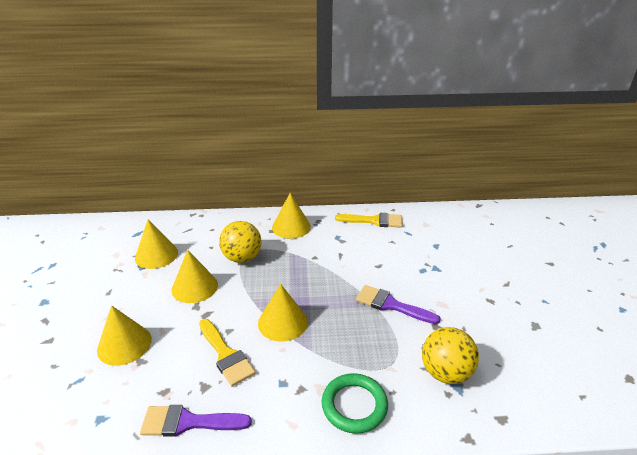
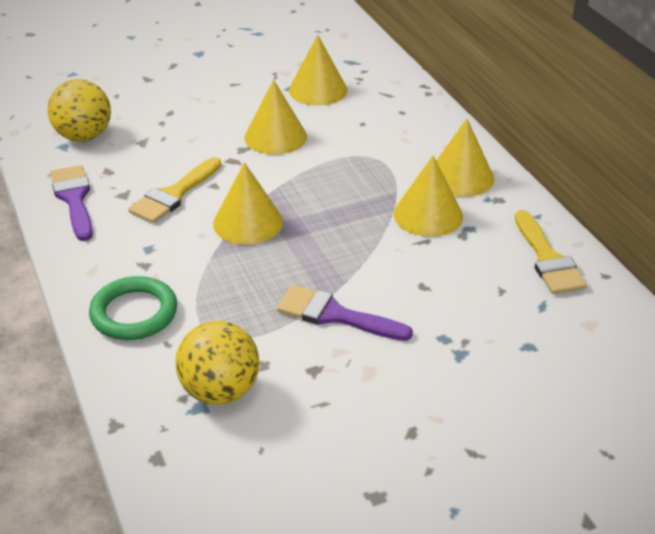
camera: 70 degrees right, 5 degrees up
yellow cone [97,305,152,366] -> yellow cone moved to [394,156,463,237]
yellow ball [219,221,261,263] -> yellow ball moved to [48,79,111,142]
purple brush [356,285,441,324] -> purple brush turned 75 degrees counterclockwise [277,285,413,341]

